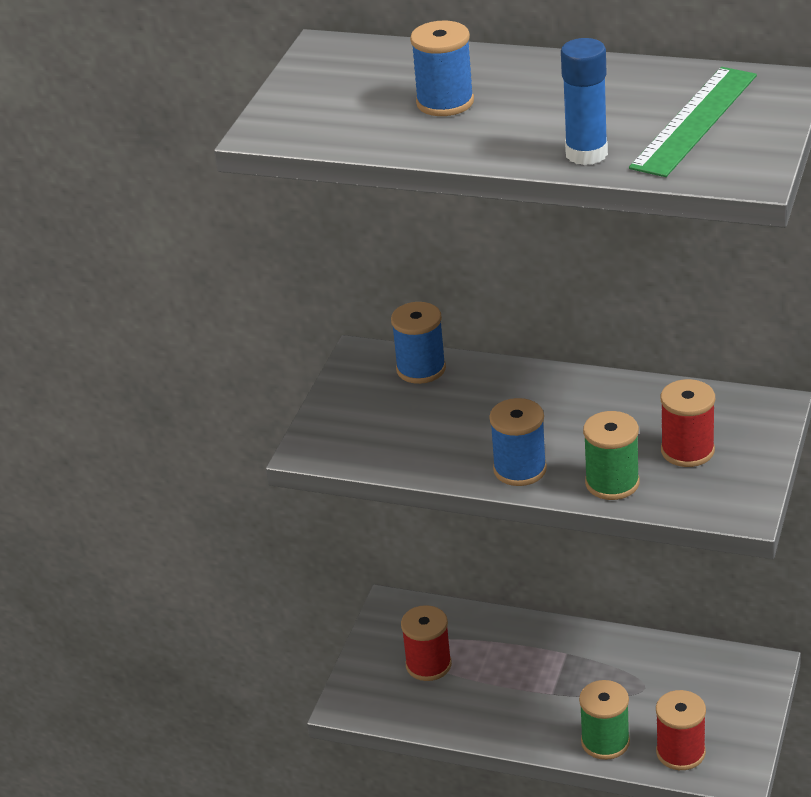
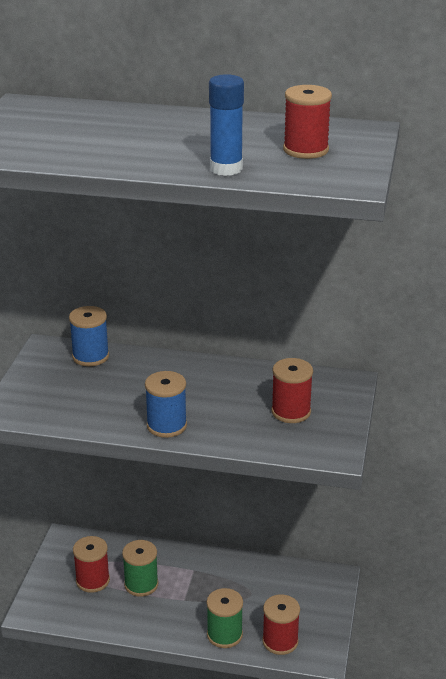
camera: 10 degrees left, 5 degrees down
blue spool [410,21,474,116] -> none
green spool [583,411,640,500] -> green spool moved to [122,540,158,597]
green ruler [629,67,757,177] -> red spool [283,85,332,159]

